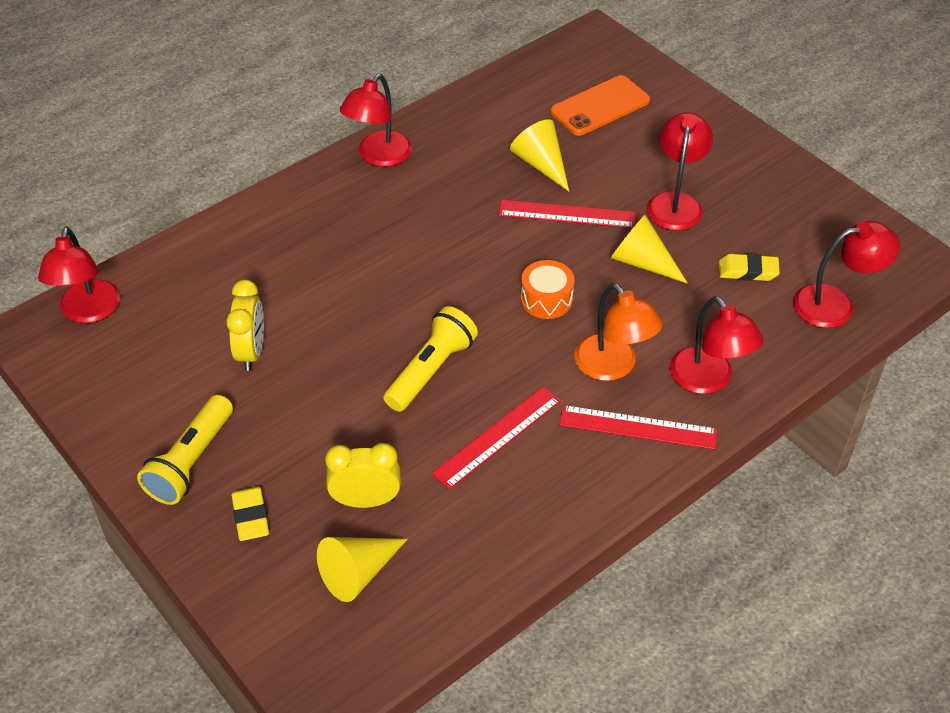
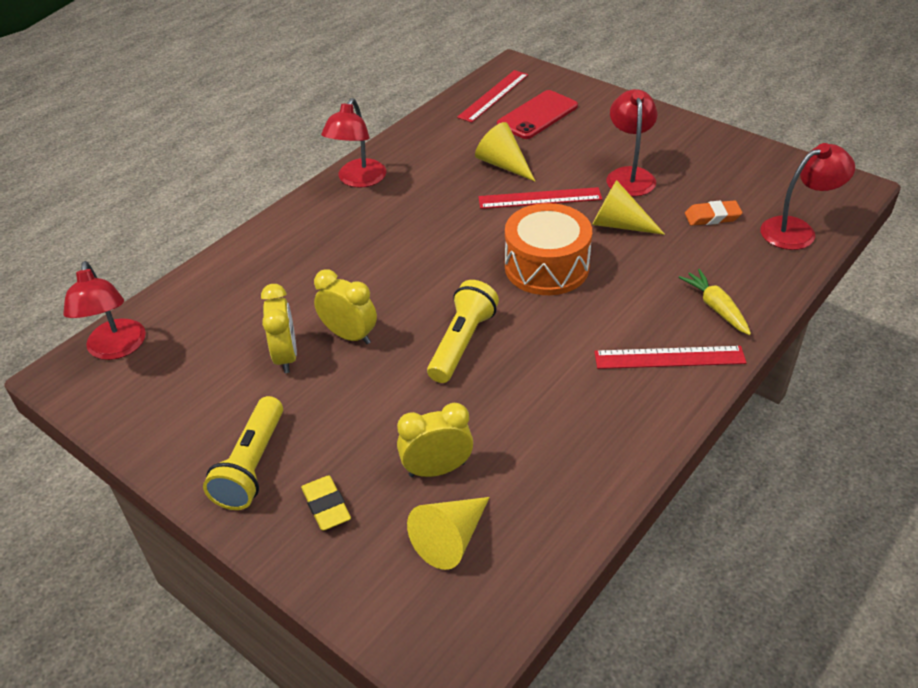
camera: 10 degrees left, 5 degrees down
red ruler [432,387,561,490] -> red ruler moved to [457,70,528,123]
orange drum [521,260,575,319] -> orange drum [505,203,592,295], size x1.75
orange phone [551,75,650,136] -> red phone [497,90,578,139]
orange lamp [574,283,663,381] -> none
red lamp [670,296,764,394] -> yellow carrot [678,269,751,335]
yellow eraser [719,253,780,281] -> orange eraser [685,200,742,226]
none -> yellow clock [314,269,377,344]

